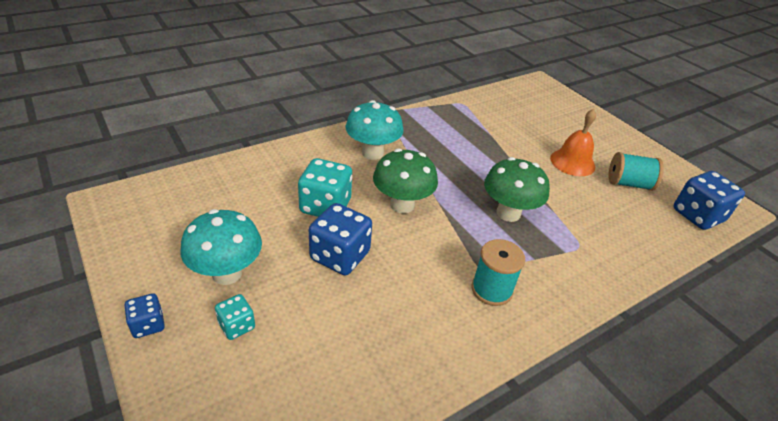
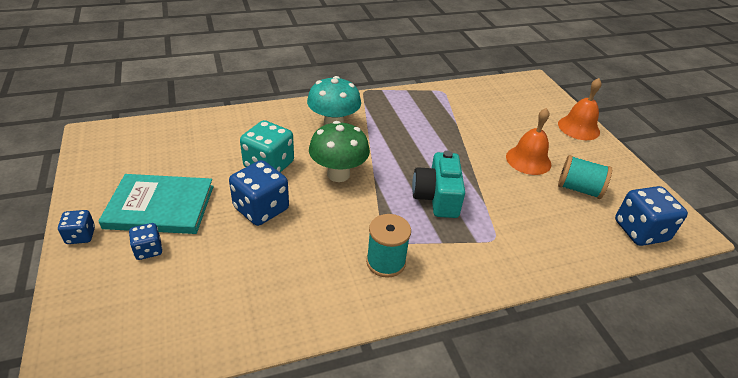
camera: 15 degrees right, 0 degrees up
turquoise mushroom [180,209,262,285] -> turquoise book [99,174,214,234]
turquoise dice [215,294,255,340] -> blue dice [129,223,162,260]
green mushroom [484,157,550,222] -> turquoise camera [412,151,465,218]
none -> orange bell [558,78,601,140]

